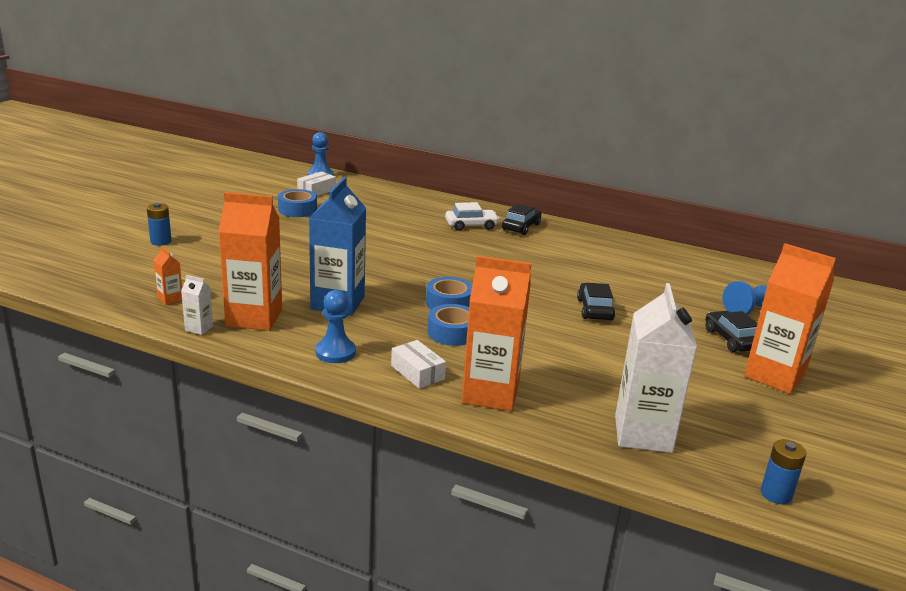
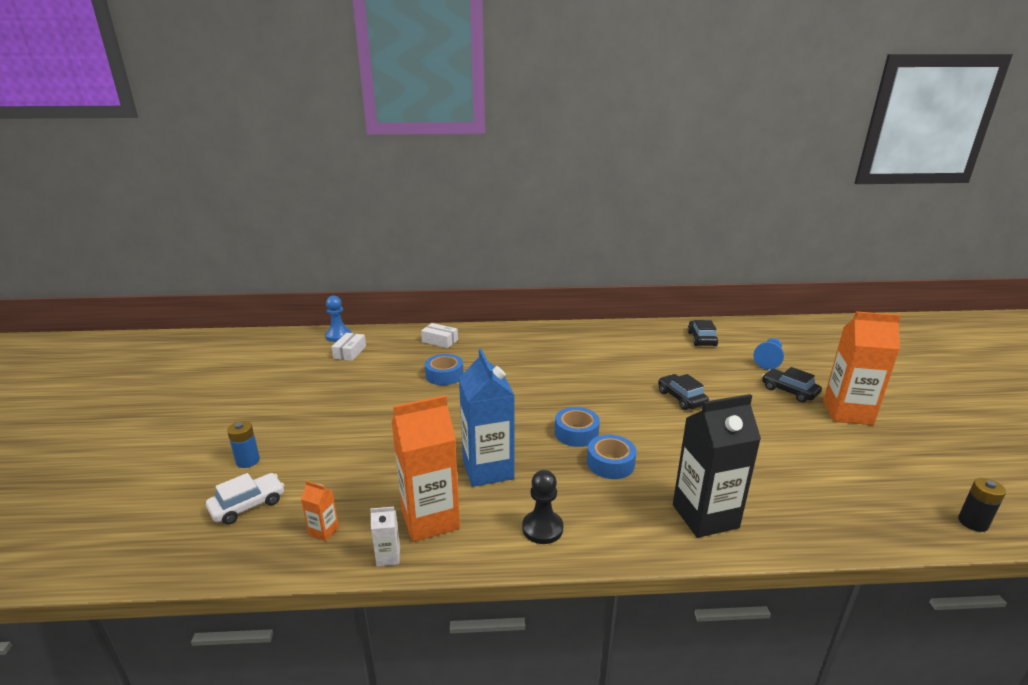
camera: 25 degrees left, 0 degrees up
blue tape [278,189,317,217] -> blue tape moved to [425,354,463,385]
blue pawn [315,290,356,363] -> black pawn [522,470,563,544]
white box [391,340,446,389] -> white box moved to [421,323,458,348]
white car [445,202,500,231] -> white car moved to [206,473,285,525]
orange carton [462,256,532,411] -> black carton [673,394,761,538]
black car [502,203,541,235] -> black car moved to [687,320,718,346]
white carton [615,283,697,453] -> none
blue battery [761,439,806,504] -> black battery [958,478,1006,532]

